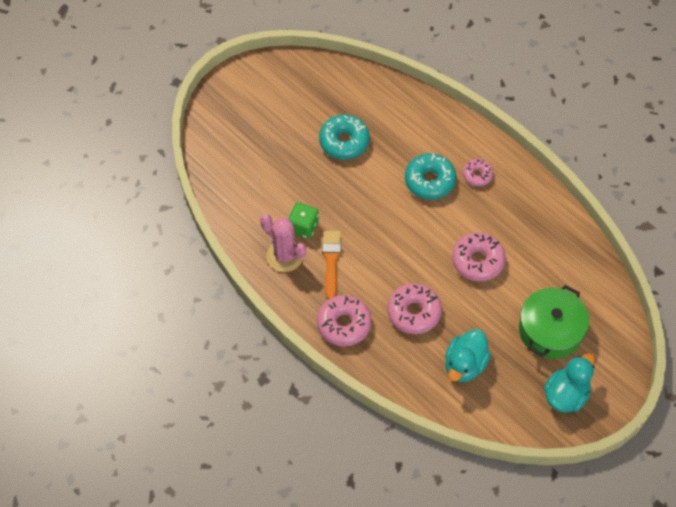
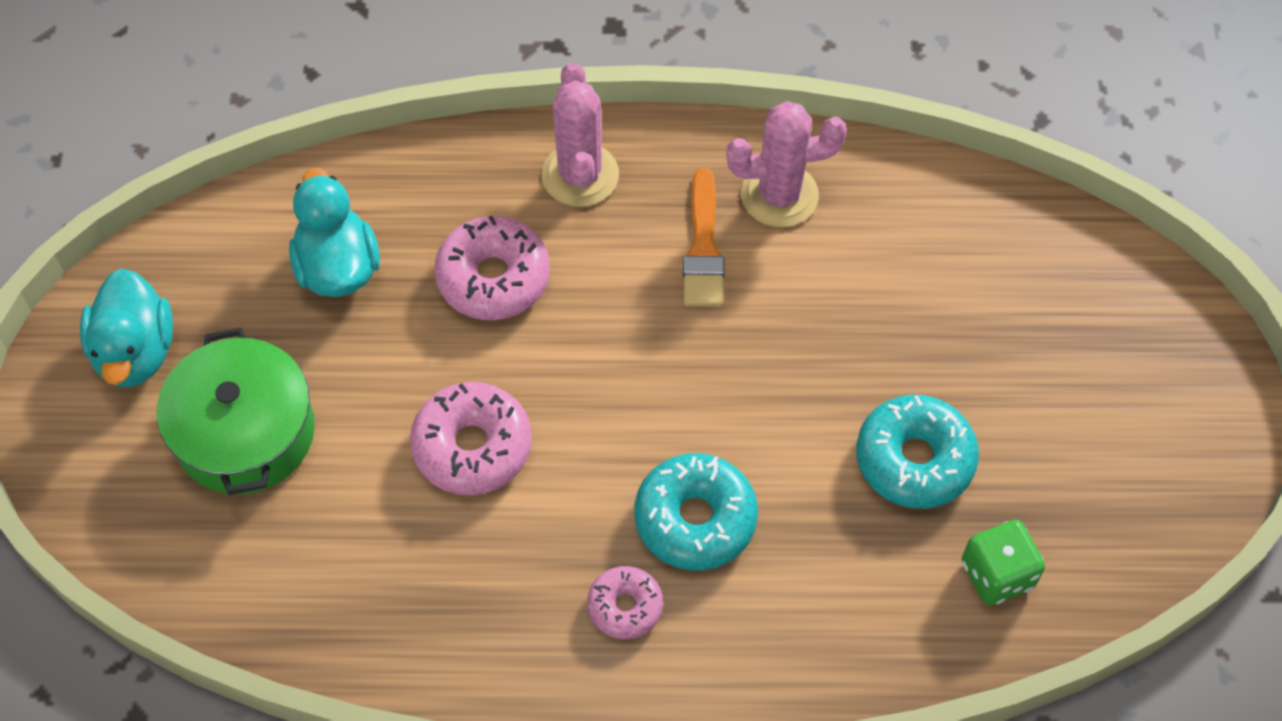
camera: 135 degrees right, 0 degrees up
green dice [288,202,319,239] -> green dice moved to [962,520,1045,605]
pink donut [317,295,372,346] -> pink cactus [541,62,619,207]
orange brush [322,231,341,299] -> orange brush turned 45 degrees clockwise [683,168,724,307]

